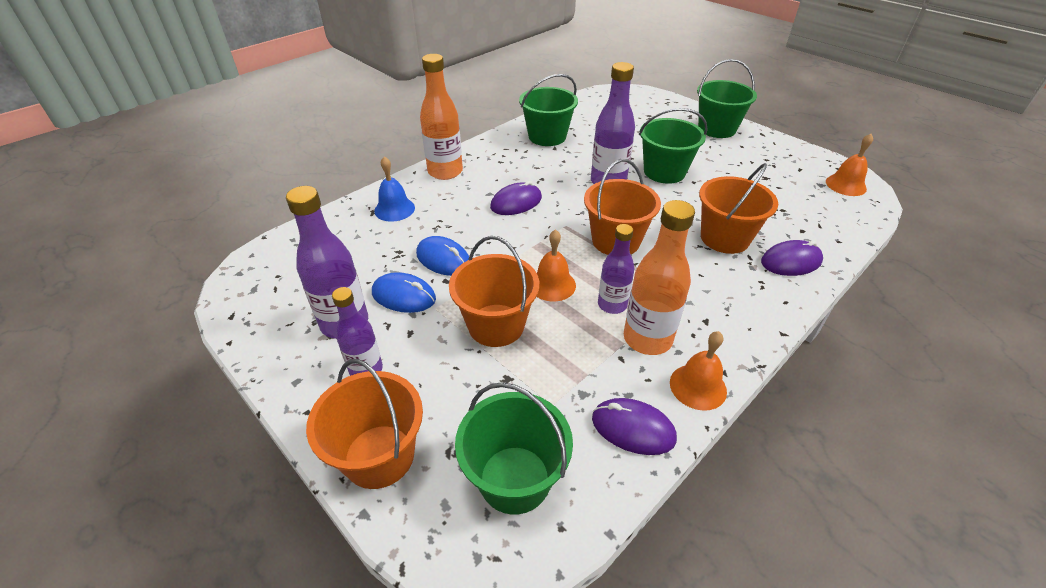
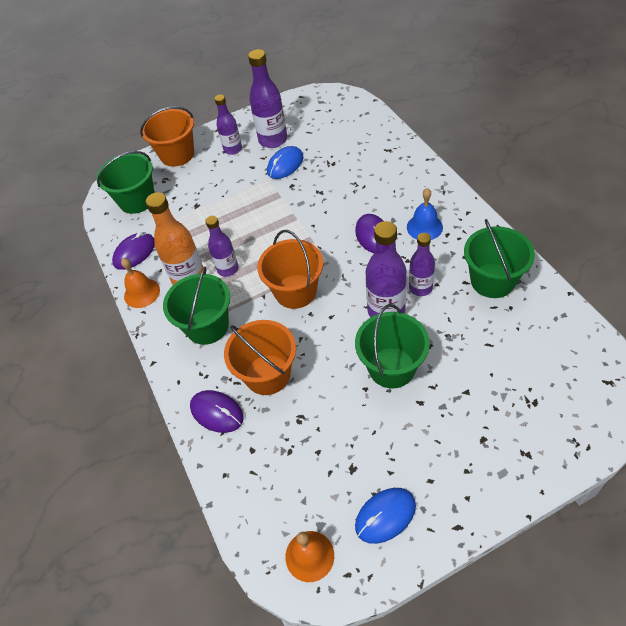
camera: 115 degrees right, 10 degrees up
blue bell [374,156,415,222] -> blue bell moved to [407,188,443,240]
blue mouse [416,236,469,276] -> blue mouse moved to [355,488,416,544]
orange bottle [420,54,463,180] -> none
orange bucket [449,236,539,347] -> none
orange bell [537,229,576,301] -> none
green bucket [697,59,757,138] -> green bucket moved to [163,266,230,345]
purple mouse [761,240,823,276] -> purple mouse turned 60 degrees counterclockwise [190,390,244,433]
none -> purple bottle [409,233,435,296]

